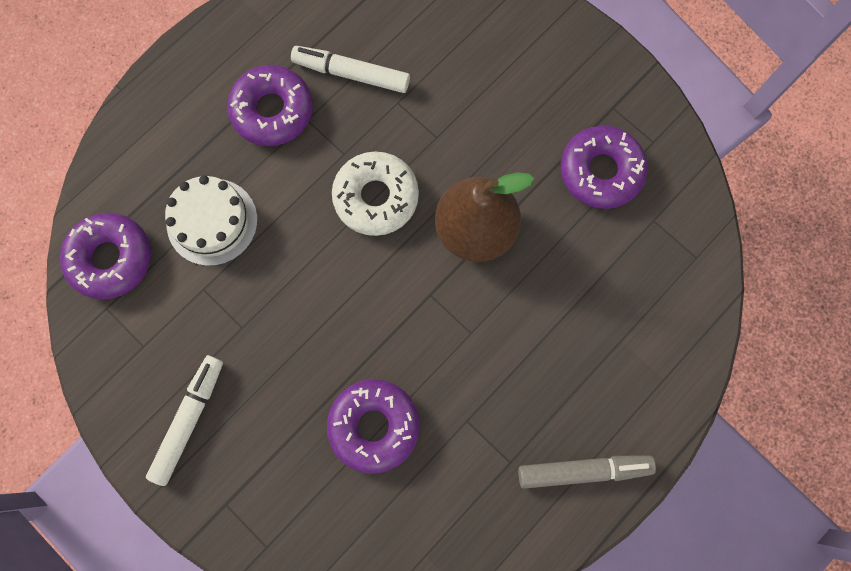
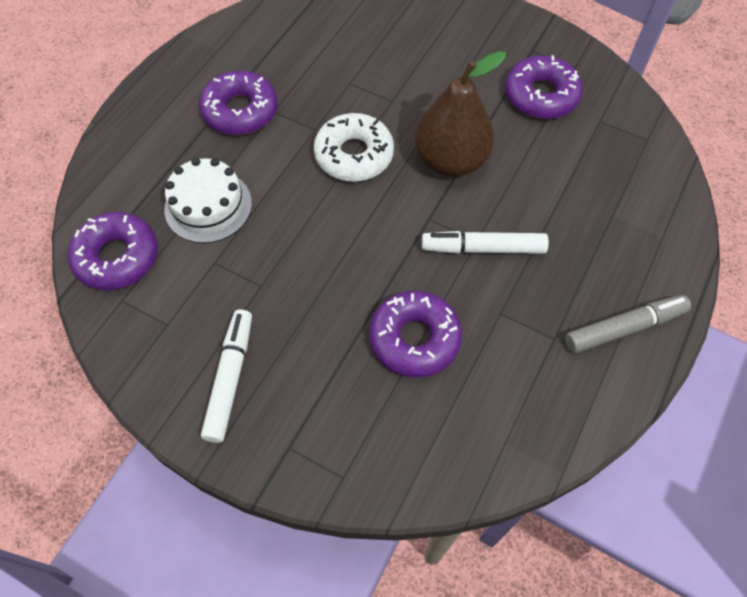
camera: 15 degrees left, 15 degrees down
white marker [291,46,410,93] -> white marker moved to [422,231,549,254]

